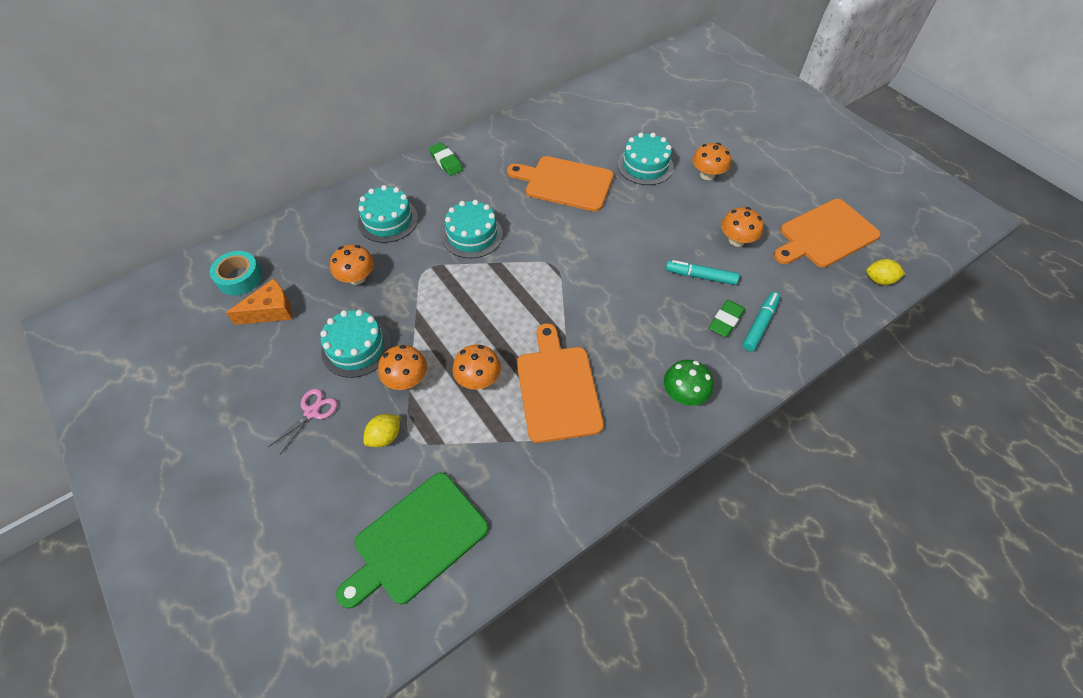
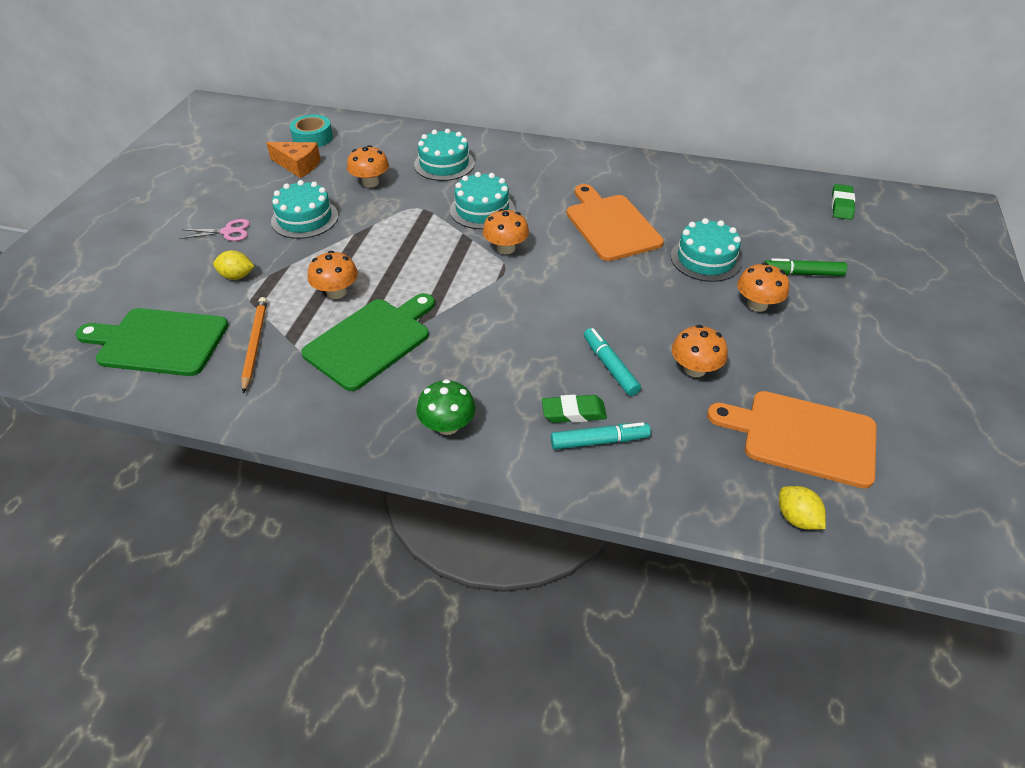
camera: 50 degrees right, 10 degrees down
orange mushroom [378,345,427,390] -> orange mushroom moved to [483,209,529,254]
green eraser [429,143,463,176] -> green eraser moved to [832,184,855,220]
orange cutting board [517,324,604,443] -> green cutting board [301,293,435,391]
none -> orange pencil [241,297,267,393]
none -> green marker [764,258,847,276]

